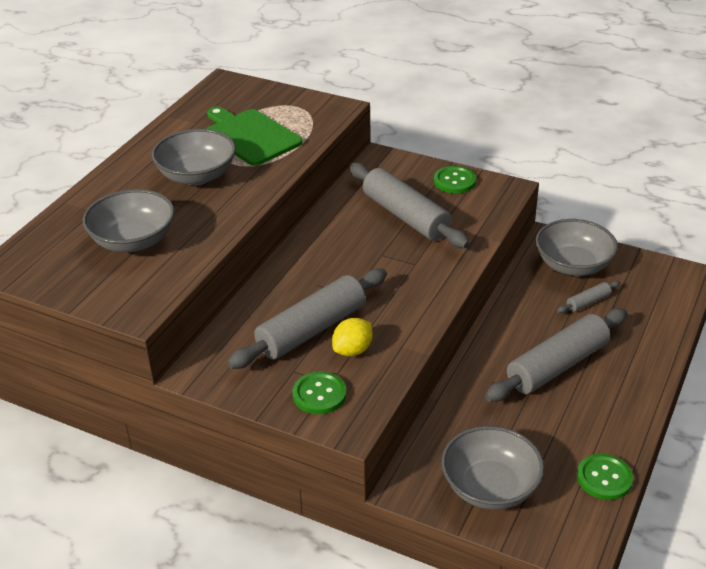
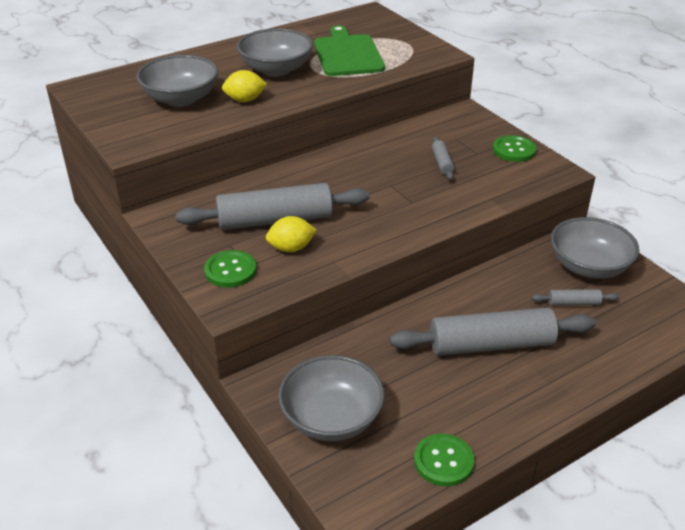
camera: 30 degrees right, 0 degrees up
grey rolling pin [349,163,470,248] -> grey rolling pin [432,136,454,180], size x0.44
none -> yellow lemon [222,70,267,102]

